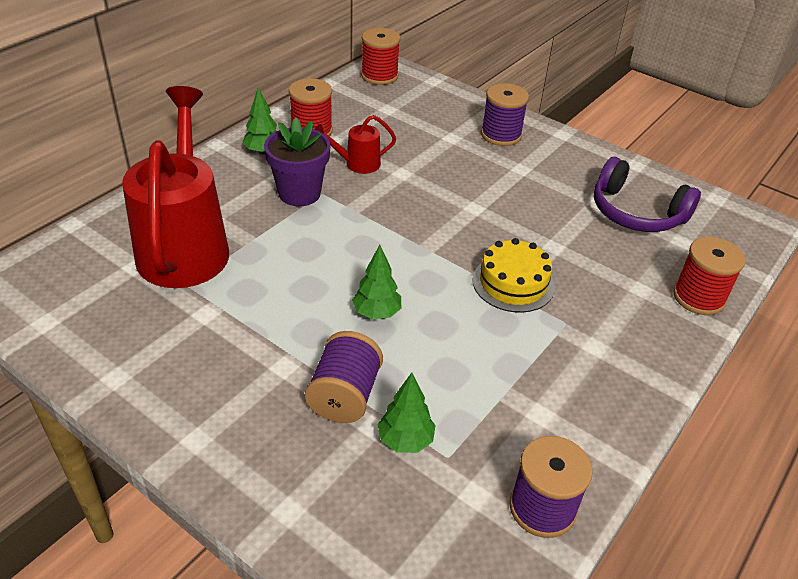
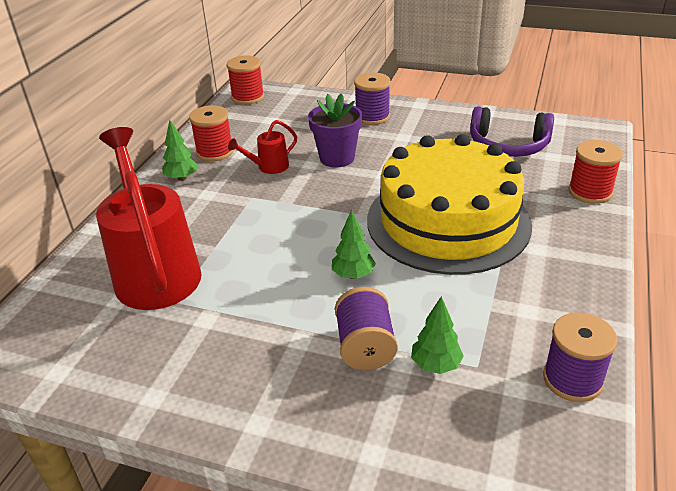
camera: 15 degrees left, 5 degrees down
purple flower pot [264,117,331,206] -> purple flower pot moved to [308,93,363,168]
yellow cake [472,238,555,313] -> yellow cake [367,134,532,275], size x2.30

